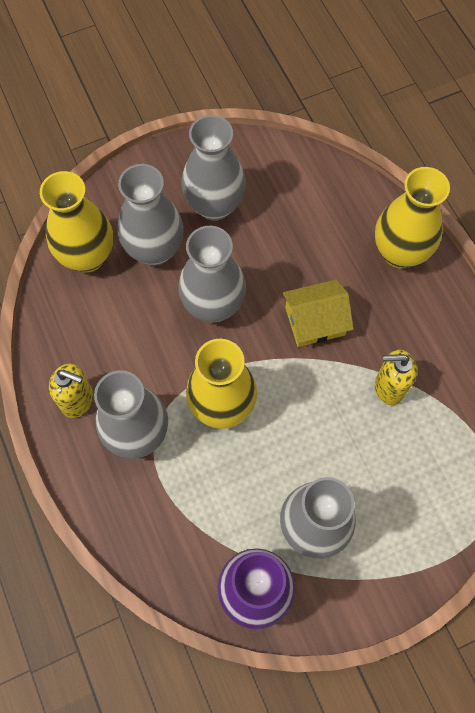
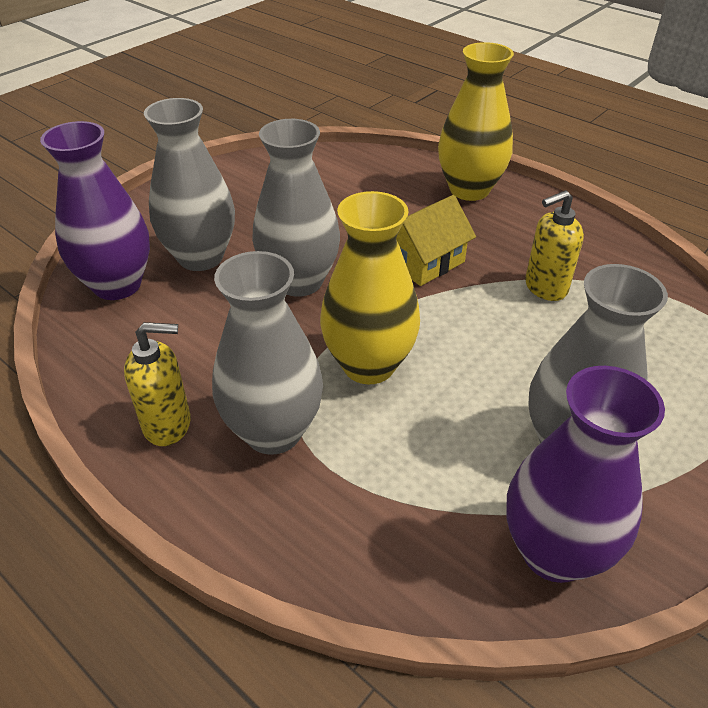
camera: 25 degrees left, 25 degrees down
yellow vase [40,171,113,272] -> purple vase [40,121,150,300]
grey vase [181,115,246,221] -> none

